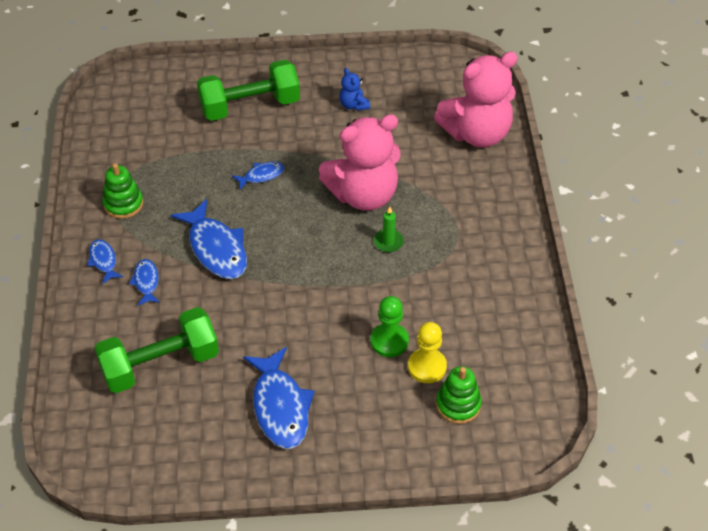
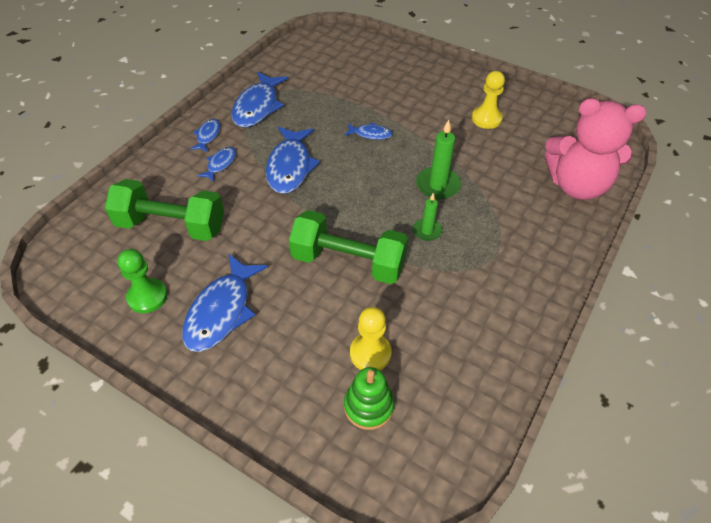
camera: 35 degrees right, 0 degrees up
green stacking toy [102,163,143,219] -> blue fish [231,72,288,127]
green dumbbell [197,60,300,121] -> green dumbbell moved to [289,210,408,284]
pink teddy bear [319,114,401,211] -> green candle [416,120,461,199]
blue teddy bear [339,68,370,111] -> yellow pawn [472,71,505,129]
green pawn [371,296,409,357] -> green pawn moved to [118,249,167,313]

